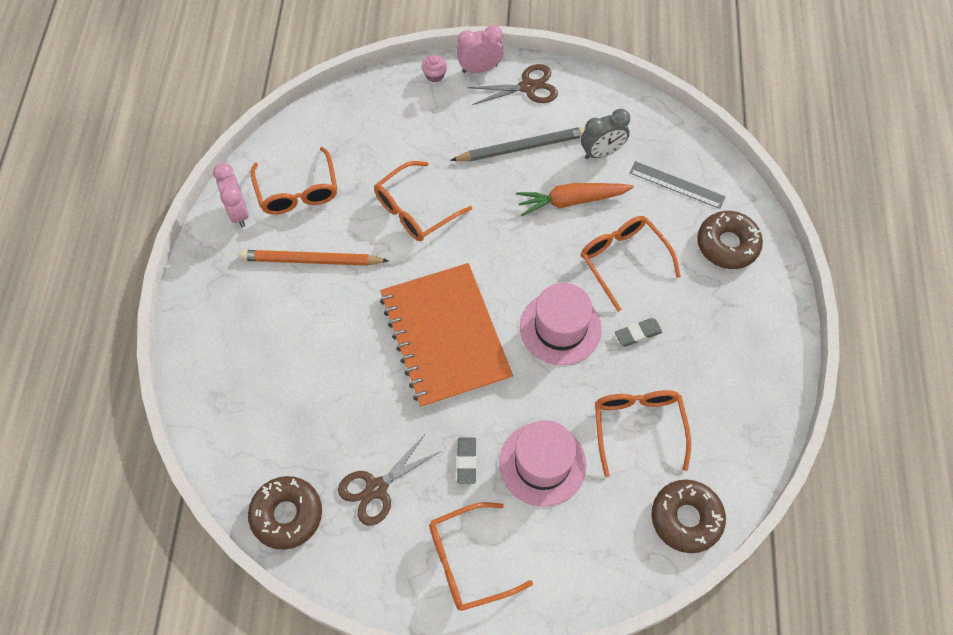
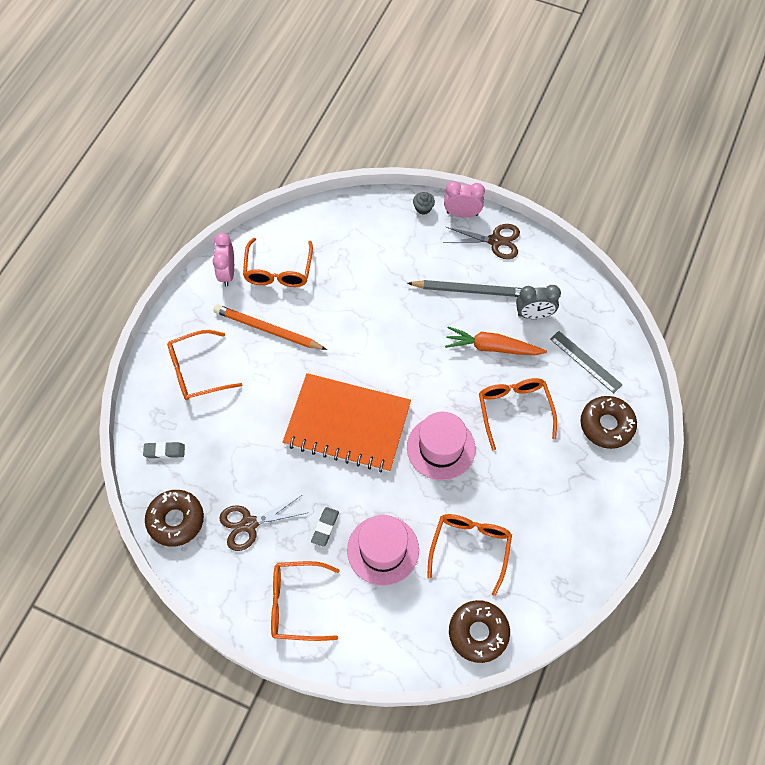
camera: 20 degrees right, 0 degrees up
orange glasses [374,161,472,241] -> orange glasses moved to [167,330,242,401]
orange notebook [380,263,513,408] -> orange notebook turned 75 degrees counterclockwise [283,373,411,473]
pink cupcake [422,55,447,82] -> grey cupcake [413,192,435,215]
grey eraser [615,318,662,347] -> grey eraser moved to [143,442,185,458]

